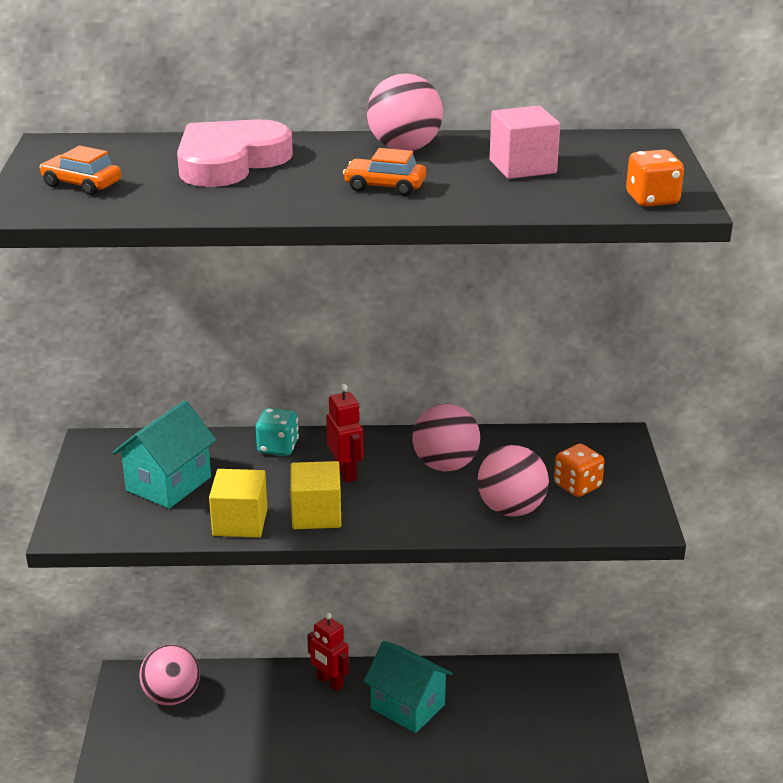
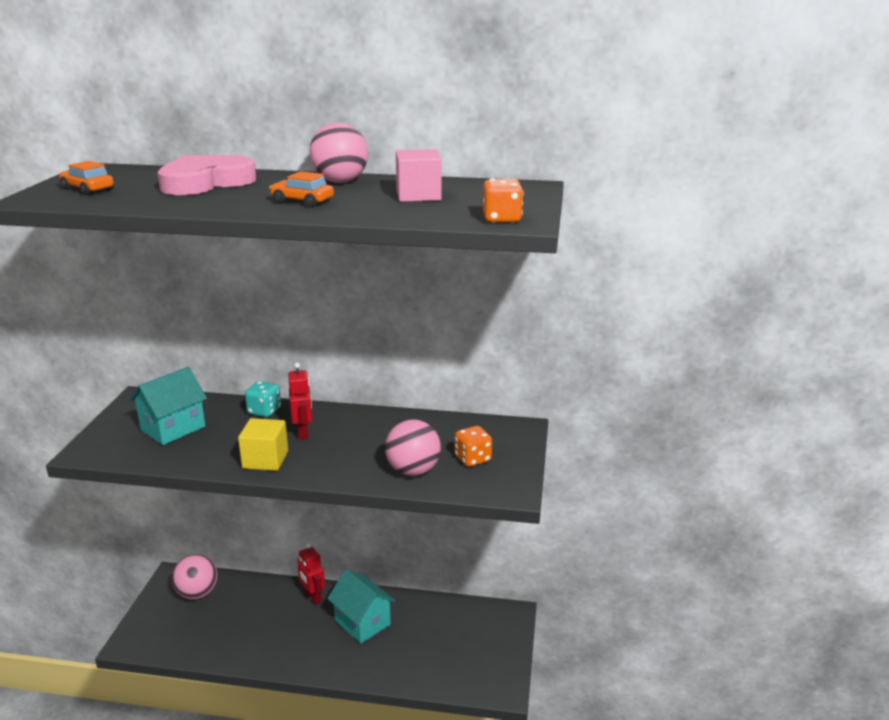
camera: 10 degrees right, 5 degrees down
yellow cube [209,469,268,538] -> none
pink ball [413,404,480,471] -> none

